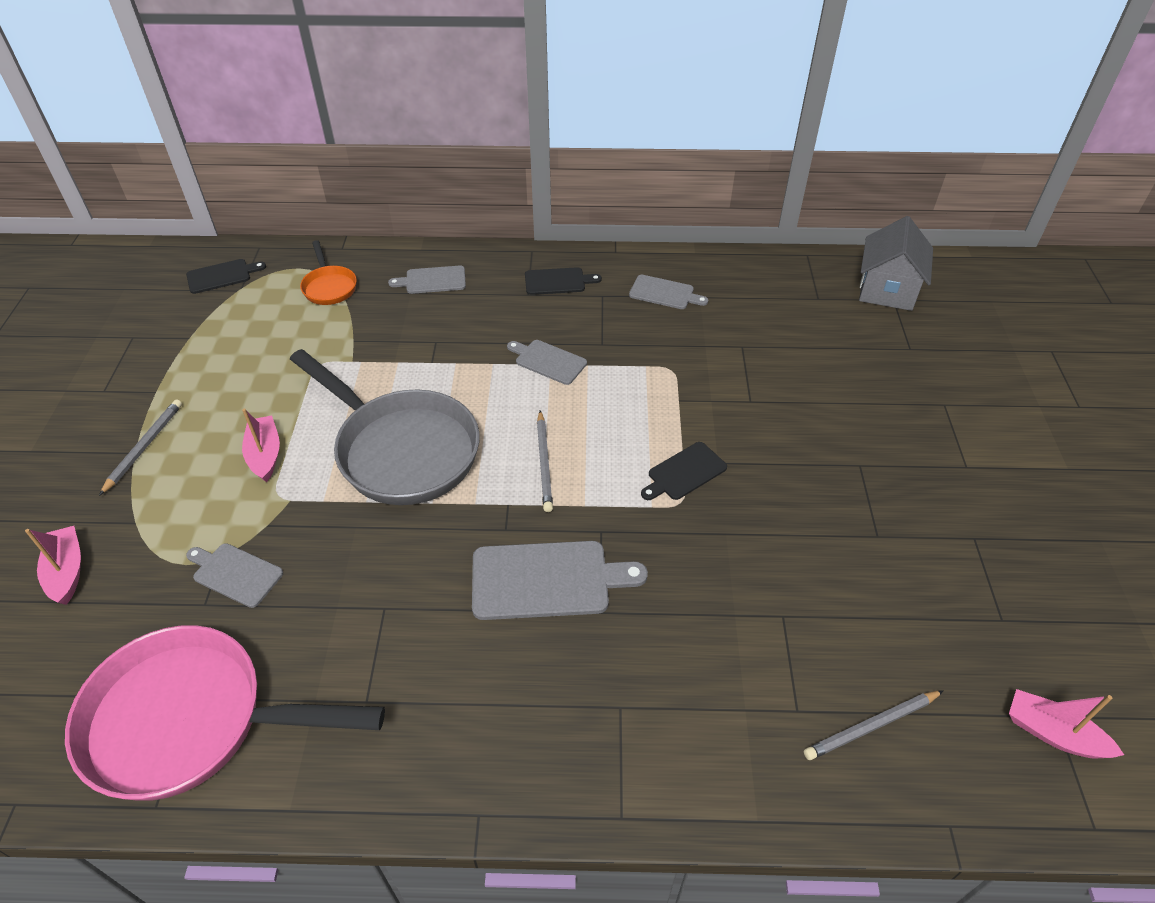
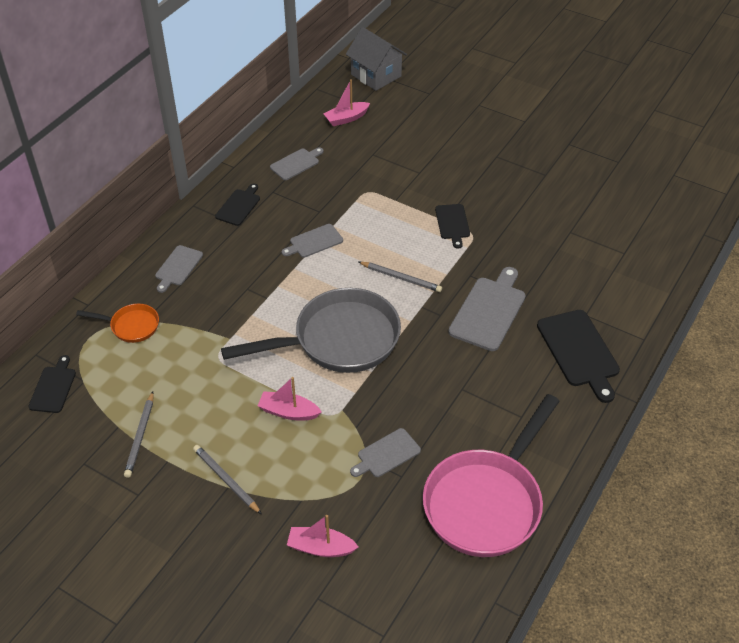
camera: 60 degrees left, 0 degrees up
grey pencil [804,690,944,760] -> grey pencil moved to [124,392,154,478]
pink boat [1009,689,1124,759] -> pink boat moved to [323,79,370,126]
none -> black cutting board [537,310,620,403]

